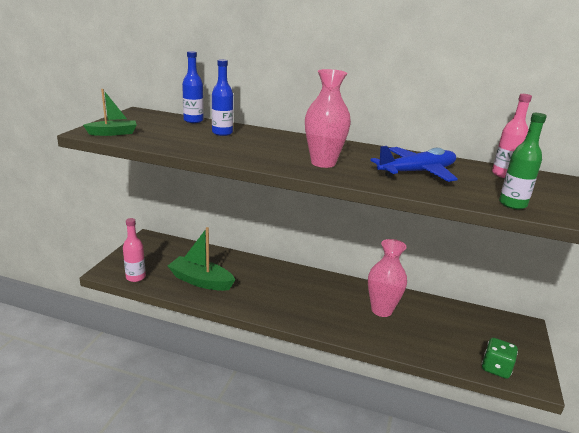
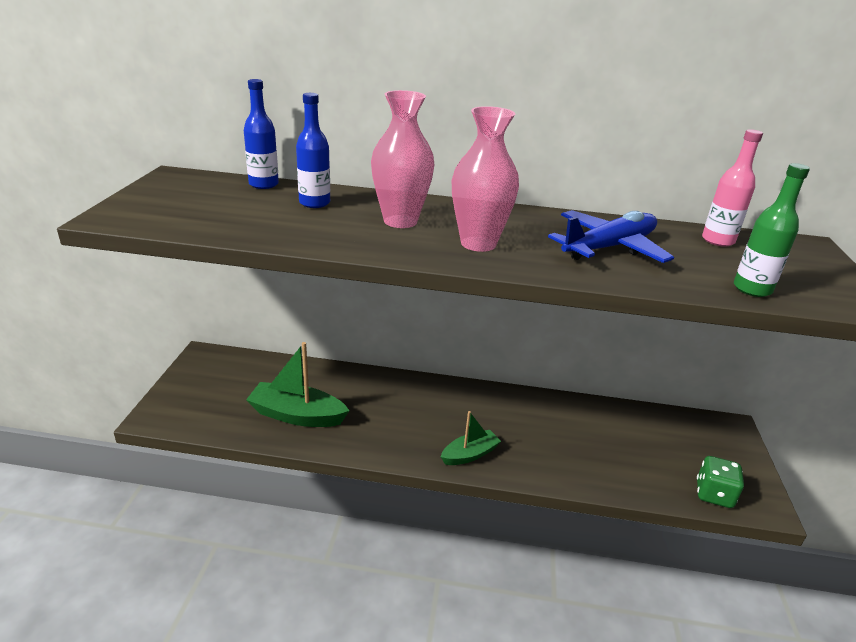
camera: 10 degrees left, 5 degrees up
green boat [83,89,137,136] -> green boat moved to [441,411,501,465]
pink bottle [123,218,146,282] -> none
pink vase [368,239,407,317] -> pink vase moved to [371,90,435,228]

